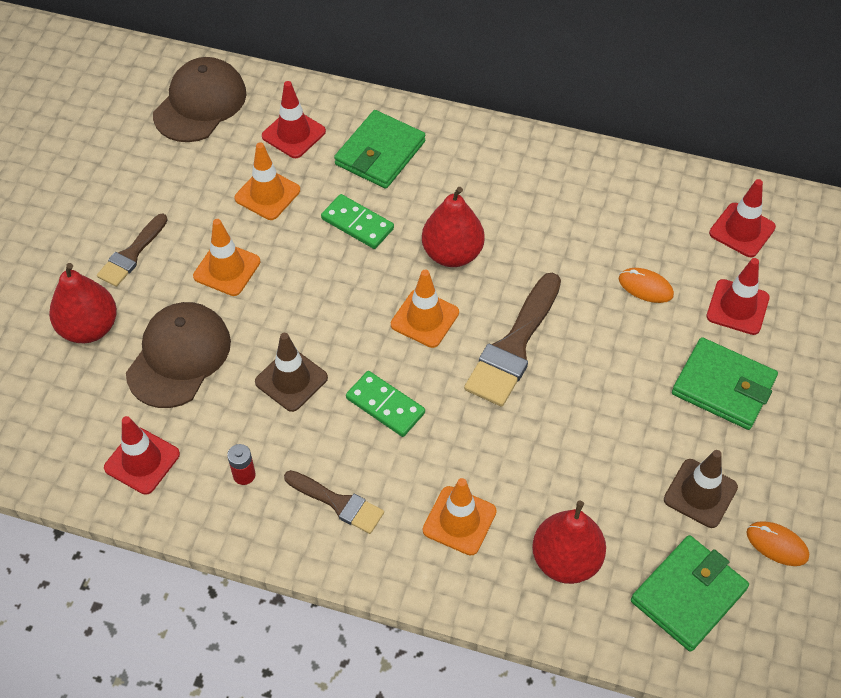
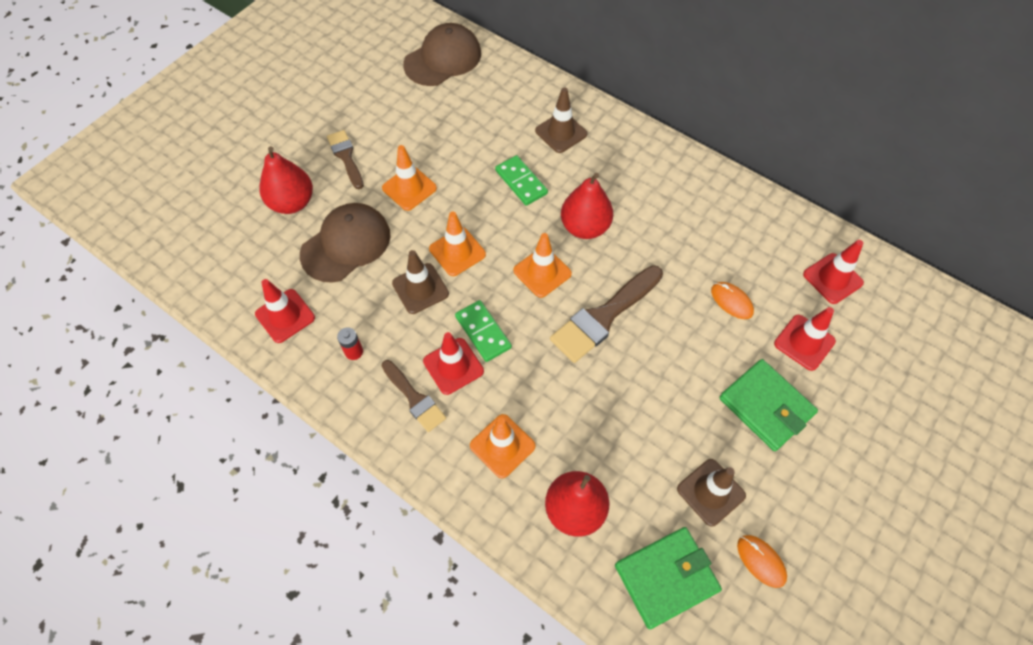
camera: 20 degrees right, 5 degrees up
brown brush [97,214,168,287] -> brown brush turned 105 degrees clockwise [327,130,364,189]
orange traffic cone [234,142,300,220] -> orange traffic cone moved to [429,211,486,276]
red traffic cone [262,81,326,158] -> red traffic cone moved to [423,332,484,395]
green wallet [334,110,425,189] -> brown traffic cone [535,87,587,153]

